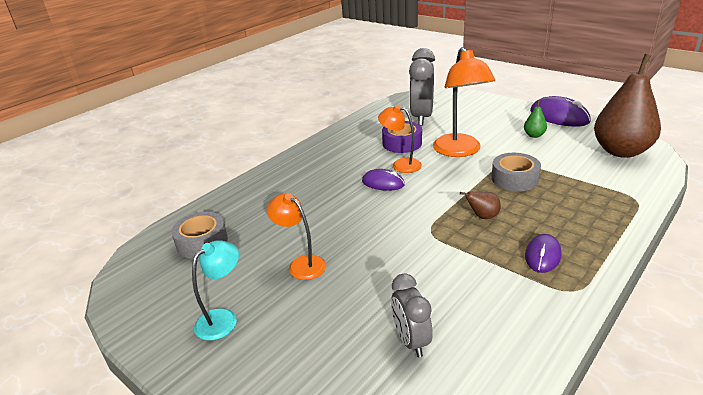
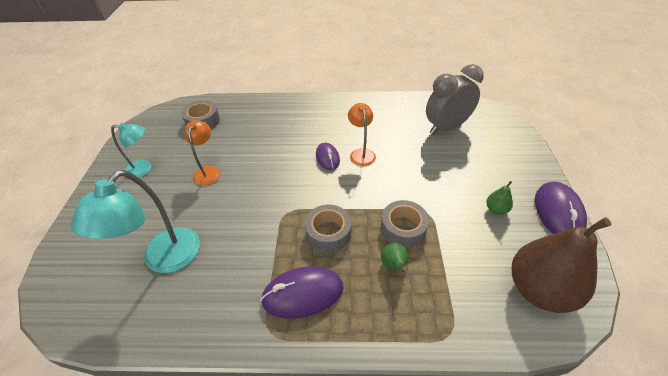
camera: 50 degrees right, 15 degrees up
purple tape [382,121,422,153] -> none
grey clock [391,273,433,357] -> turquoise lamp [70,170,200,273]
orange lamp [433,47,495,157] -> none
brown pear [460,191,501,219] -> grey tape [305,205,351,253]
purple mouse [525,234,562,273] -> purple mouse [260,266,344,319], size x1.63
none -> green pear [381,243,408,272]

